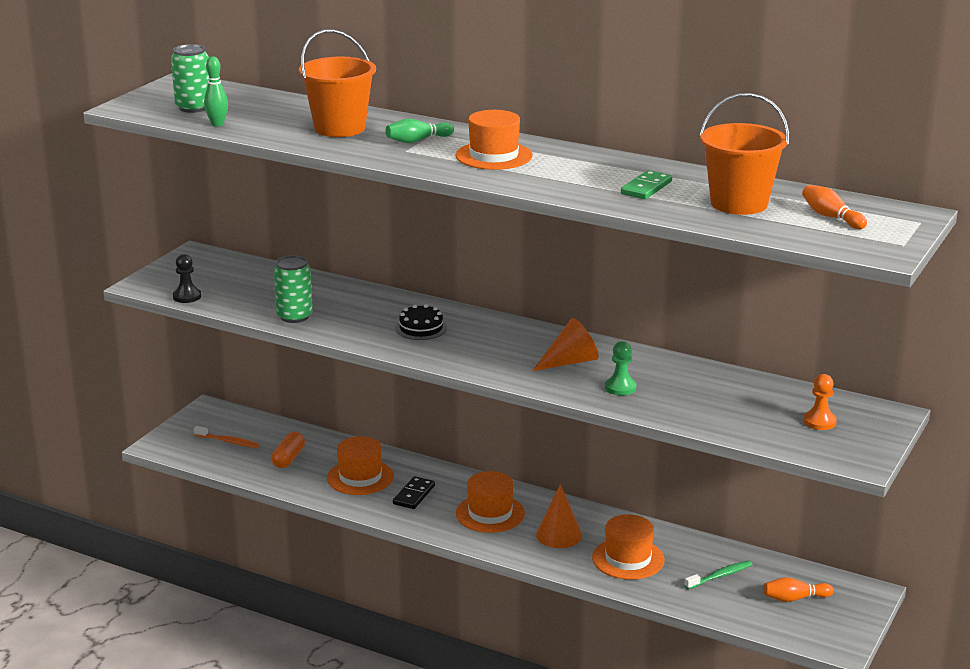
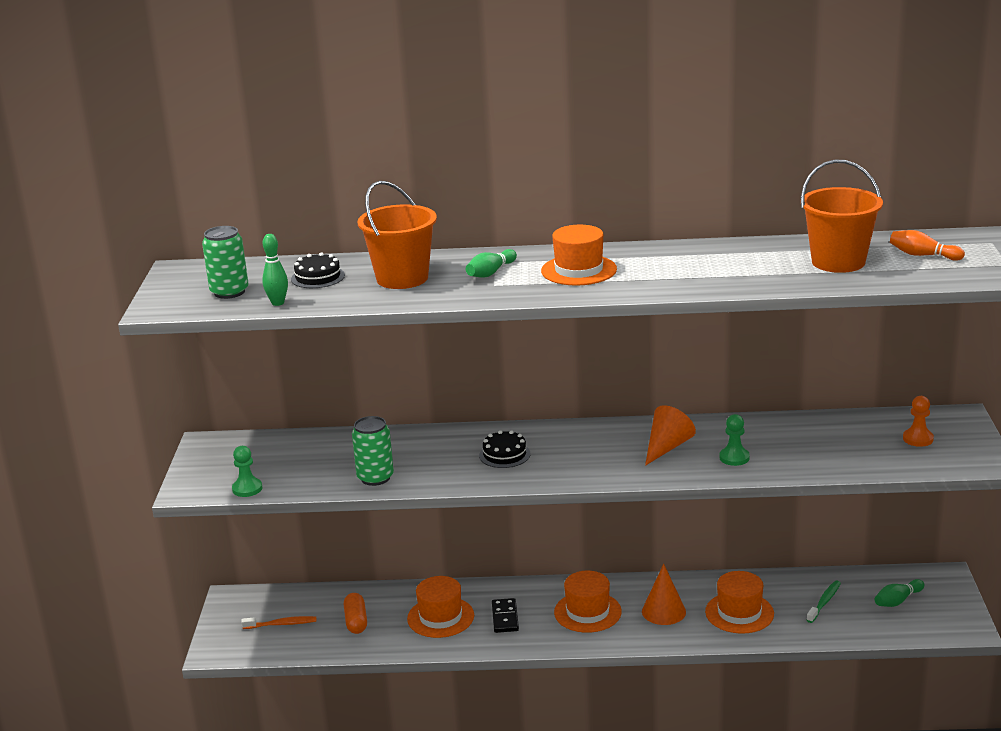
camera: 25 degrees left, 0 degrees up
black pawn [173,254,201,303] -> green pawn [232,446,262,497]
green domino [621,170,672,199] -> none
orange bowling pin [763,577,834,602] -> green bowling pin [875,579,924,607]
none -> black cake [291,252,345,288]

